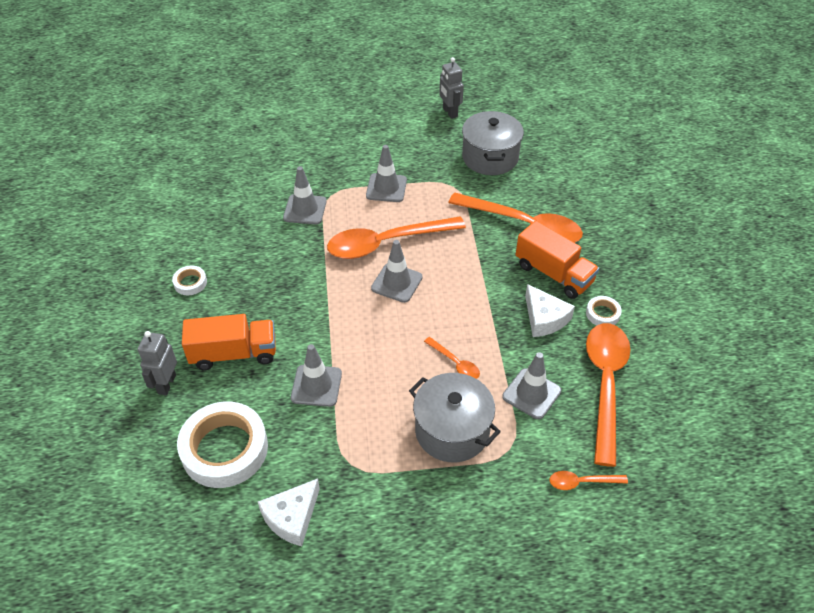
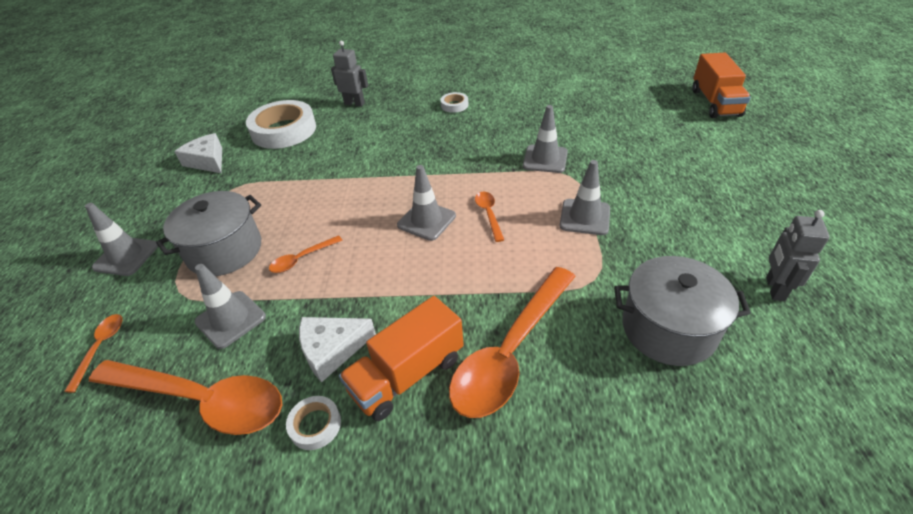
camera: 100 degrees right, 5 degrees down
orange truck [182,314,276,370] -> orange truck moved to [692,53,751,118]
grey traffic cone [291,344,342,407] -> grey traffic cone moved to [85,203,158,276]
orange spoon [327,216,466,259] -> orange spoon [475,192,504,242], size x0.44
grey robot [439,57,464,119] -> grey robot turned 60 degrees counterclockwise [766,210,830,301]

